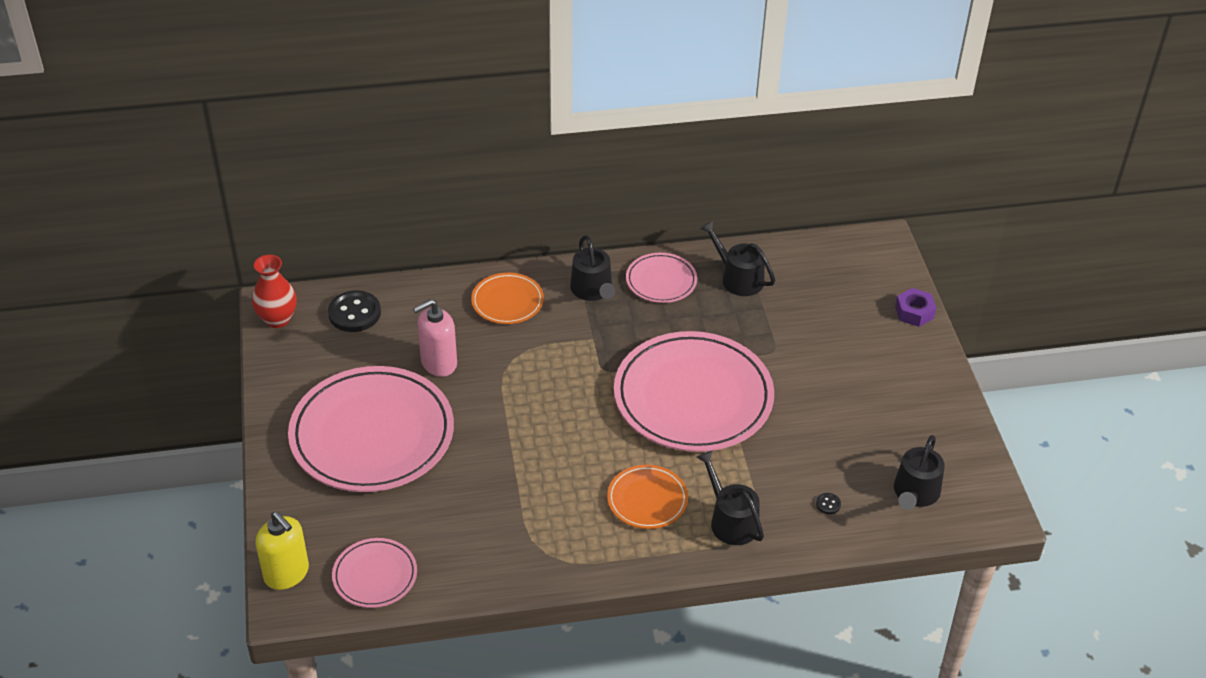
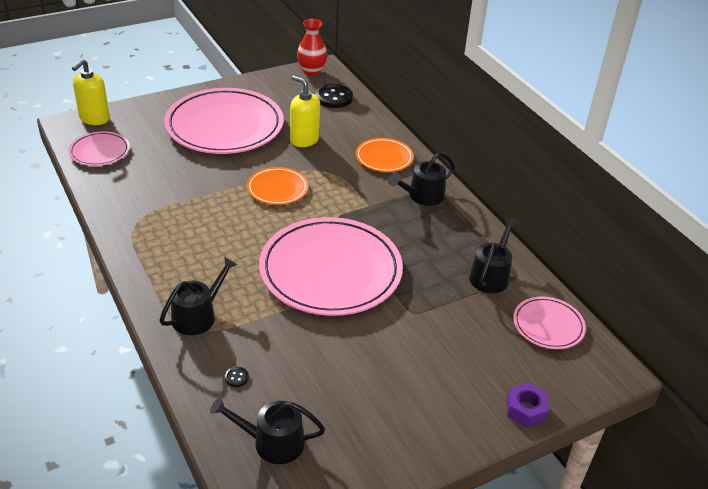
camera: 70 degrees right, 5 degrees down
pink soap dispenser [413,299,457,377] -> yellow soap dispenser [290,76,320,147]
orange plate [607,465,688,529] -> orange plate moved to [247,167,308,205]
pink plate [626,253,697,303] -> pink plate moved to [513,296,586,349]

